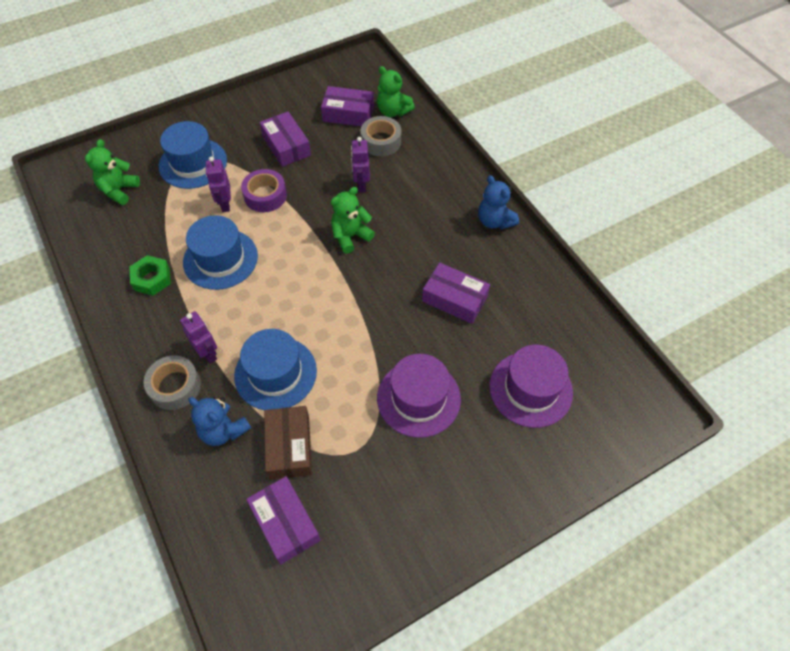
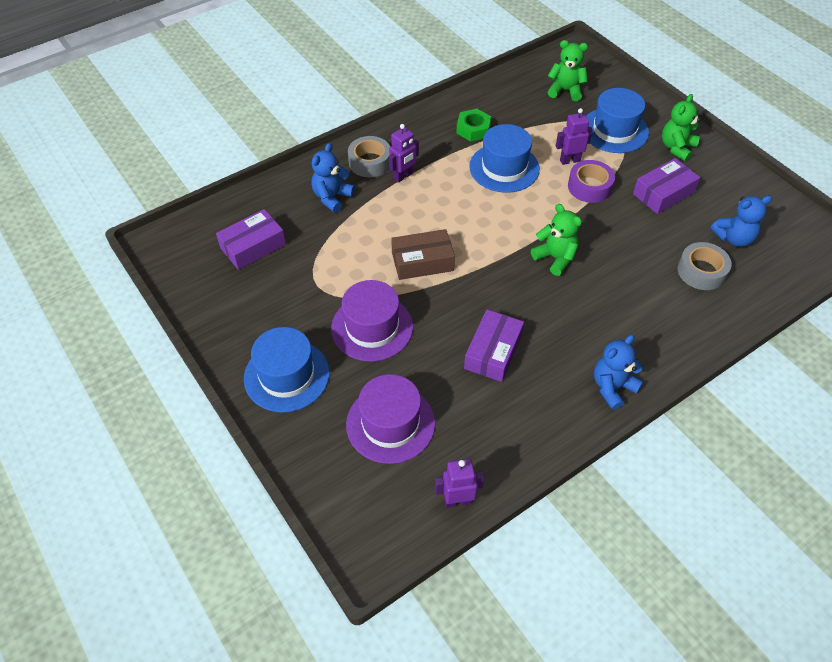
camera: 85 degrees right, 5 degrees down
blue hat [234,329,317,410] -> blue hat moved to [244,327,330,413]
brown box [264,406,312,480] -> brown box moved to [391,229,455,280]
purple box [321,86,374,126] -> blue teddy bear [711,196,772,247]
purple robot [351,137,370,193] -> purple robot moved to [435,459,484,508]
green teddy bear [377,66,415,117] -> green teddy bear moved to [662,94,701,161]

